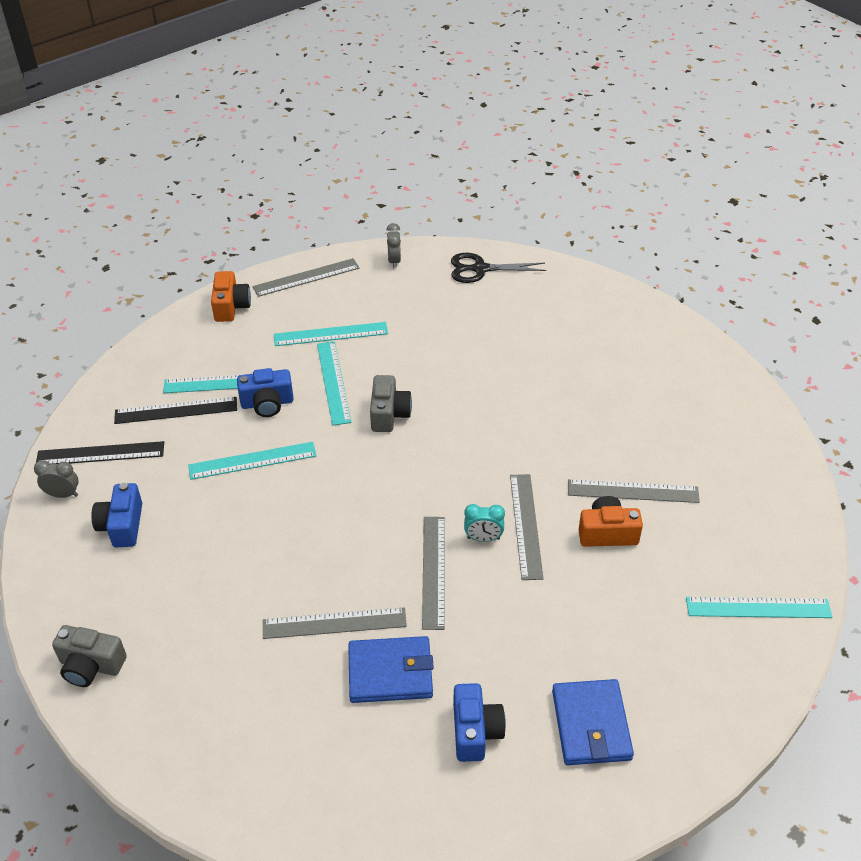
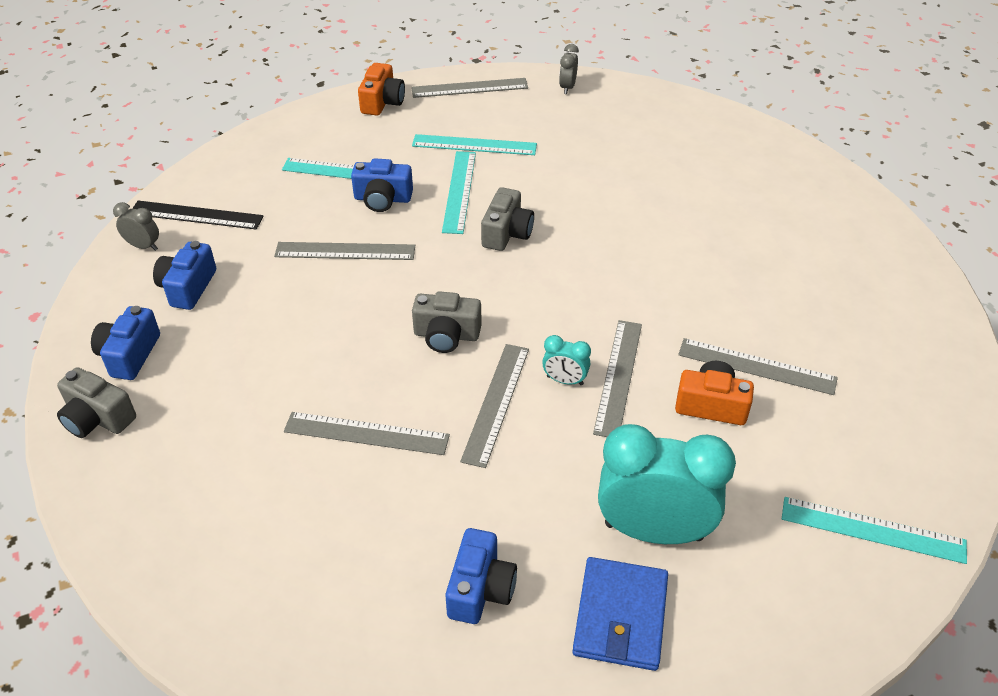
camera: 15 degrees right, 0 degrees up
black ruler [114,397,237,424] -> none
turquoise ruler [188,442,316,480] -> grey ruler [274,242,415,260]
blue wallet [348,636,434,703] -> none
black scissors [451,253,546,283] -> none
none -> blue camera [91,306,160,380]
none -> grey camera [412,291,482,353]
none -> turquoise clock [598,424,736,544]

